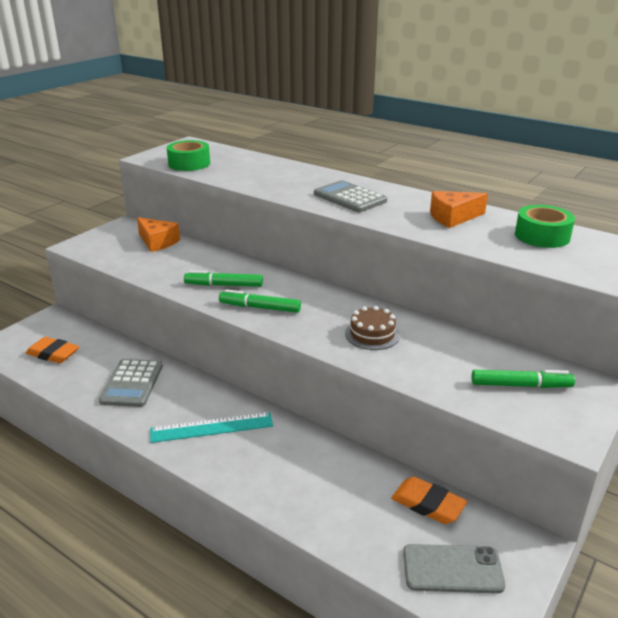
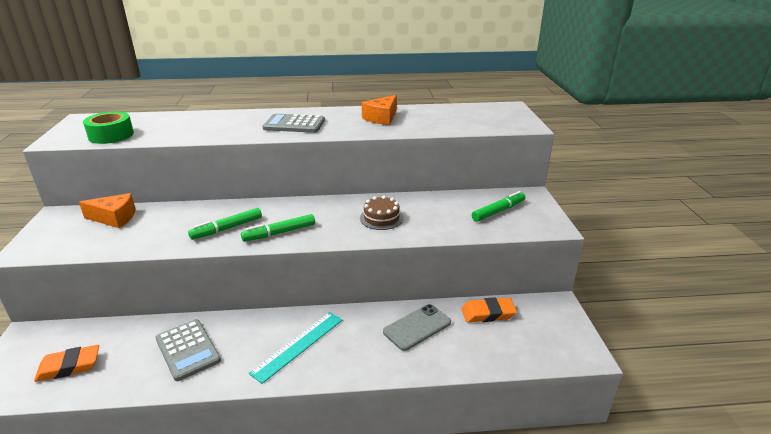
camera: 40 degrees left, 0 degrees up
grey phone [403,544,506,594] -> grey phone moved to [383,304,451,351]
green tape [515,205,575,248] -> none

